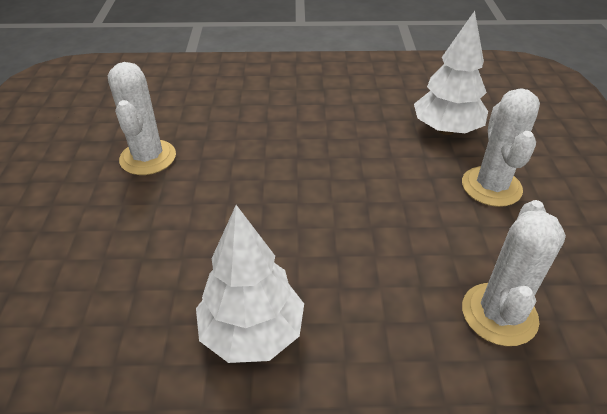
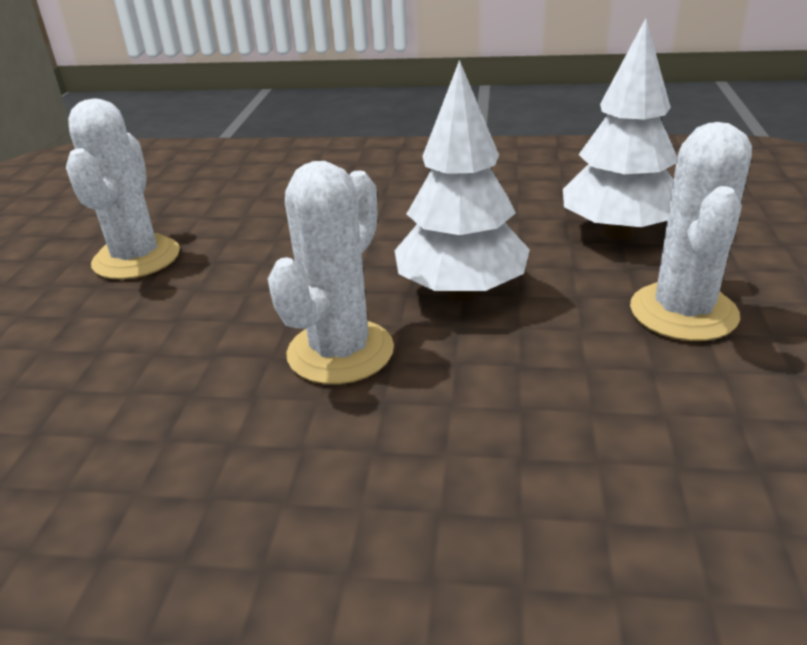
camera: 10 degrees right, 10 degrees down
white tree [196,205,304,363] -> white tree moved to [395,60,530,301]
white cactus [462,200,566,346] -> white cactus moved to [268,161,394,385]

